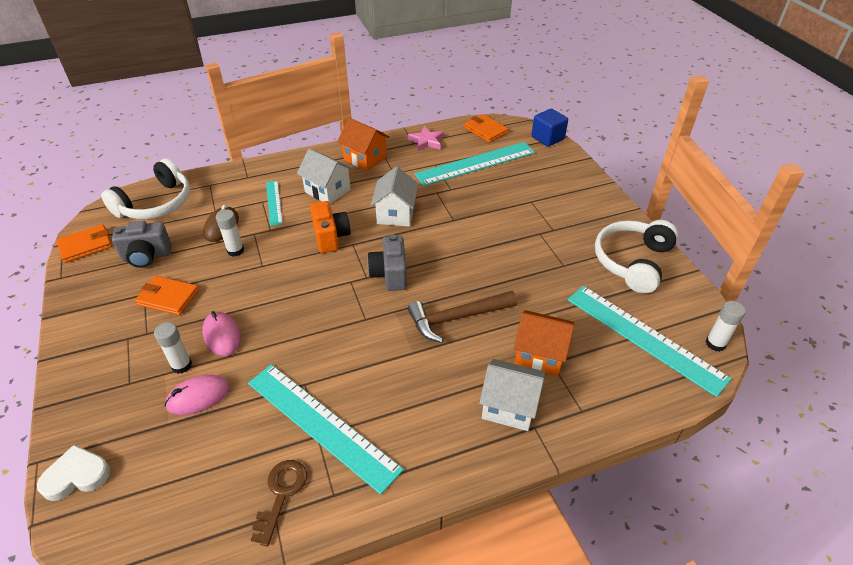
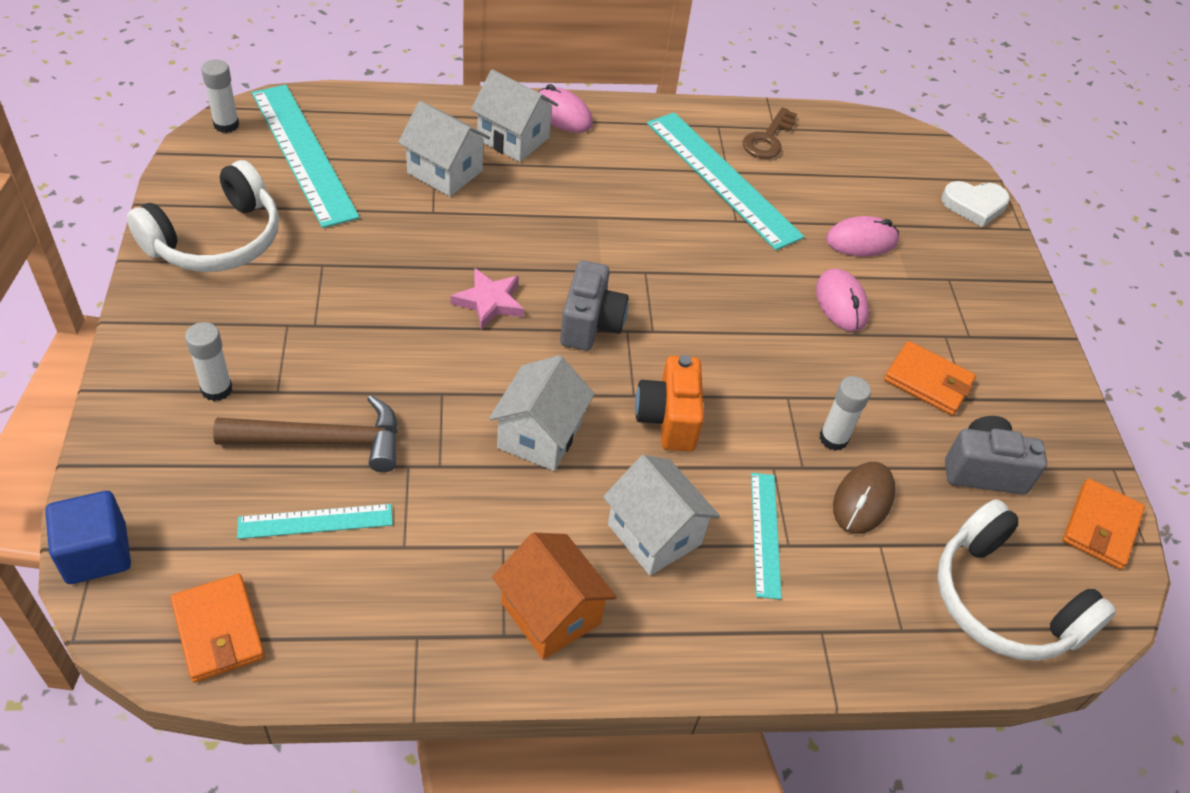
camera: 170 degrees left, 5 degrees up
orange wallet [57,224,112,263] -> orange wallet turned 45 degrees counterclockwise [1063,478,1145,570]
white headphones [101,158,190,219] -> white headphones turned 90 degrees counterclockwise [937,499,1116,661]
white glue stick [154,322,192,374] -> white glue stick moved to [185,322,232,401]
pink star [408,126,444,151] -> pink star moved to [451,268,524,330]
brown hammer [408,291,517,343] -> brown hammer moved to [213,395,398,472]
turquoise ruler [414,142,535,186] -> turquoise ruler [237,504,393,539], size x0.52
orange house [514,310,574,376] -> white house [398,101,490,197]
none -> pink mouse [538,84,593,133]

